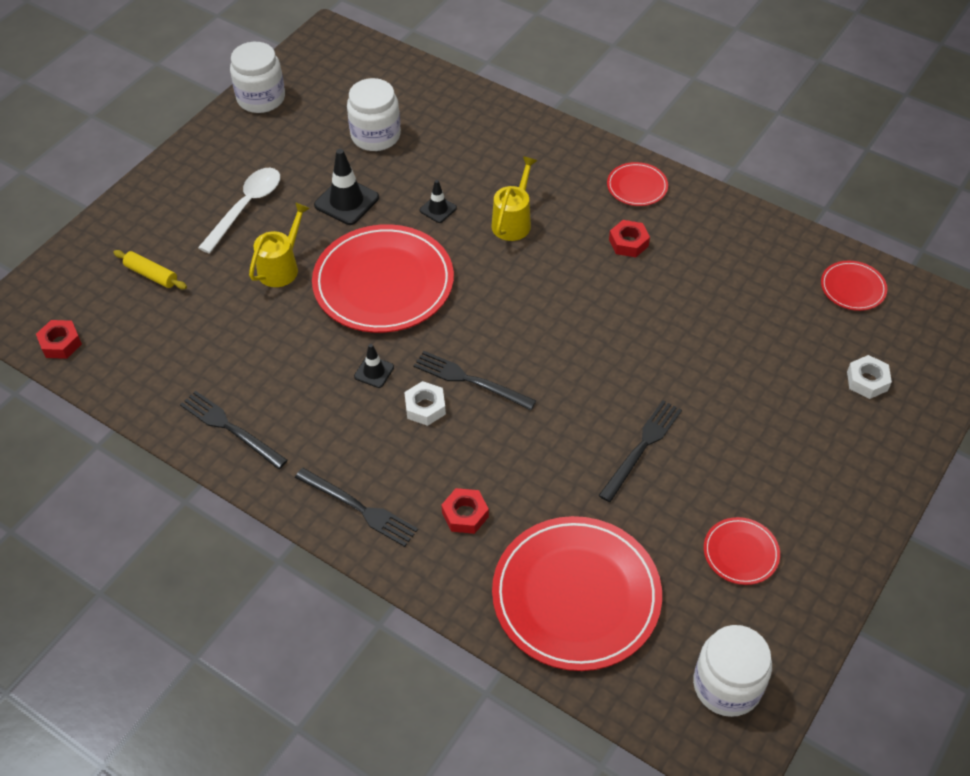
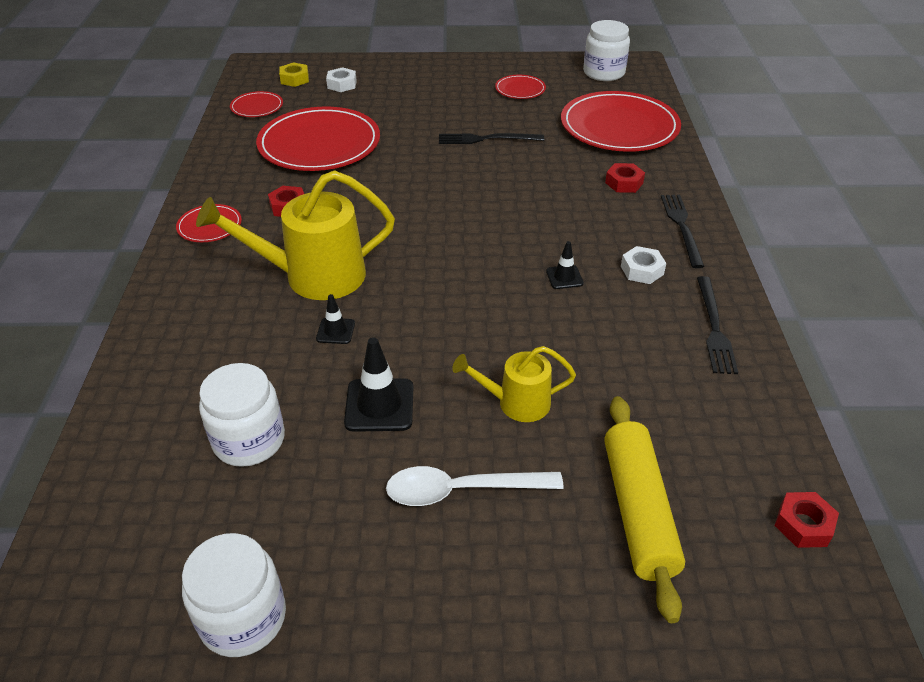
camera: 125 degrees left, 10 degrees down
yellow rolling pin [113,250,187,289] -> yellow rolling pin [604,396,685,623], size x1.97
red plate [312,224,454,333] -> red plate moved to [256,107,380,171]
white nut [404,381,446,426] -> white nut moved to [621,246,666,284]
black fork [413,351,536,410] -> none
yellow watering can [491,156,537,241] -> yellow watering can [196,170,395,300], size x1.79
none -> yellow nut [279,62,309,87]

